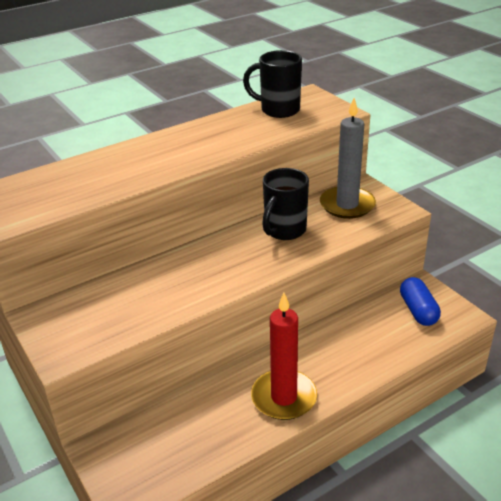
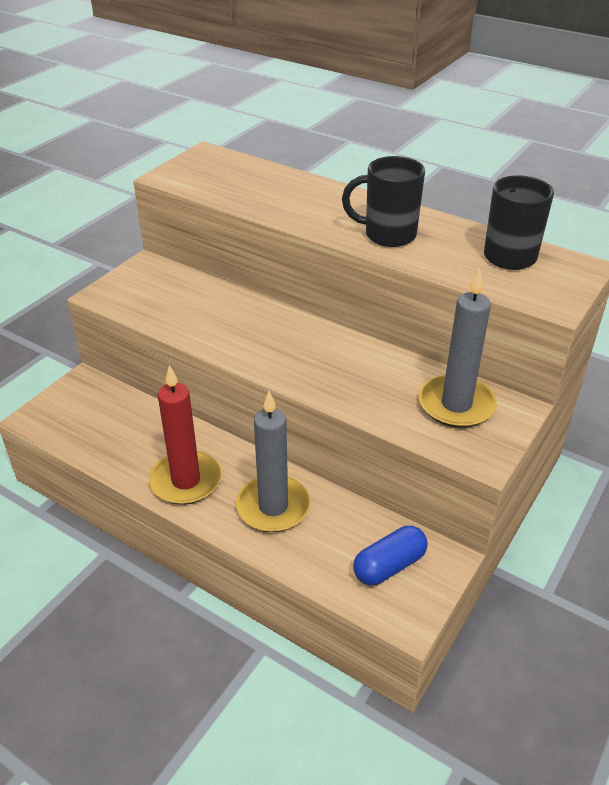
camera: 65 degrees right, 5 degrees up
black mug [262,168,309,240] -> black mug moved to [342,156,425,247]
none -> grey candle [236,391,311,532]

